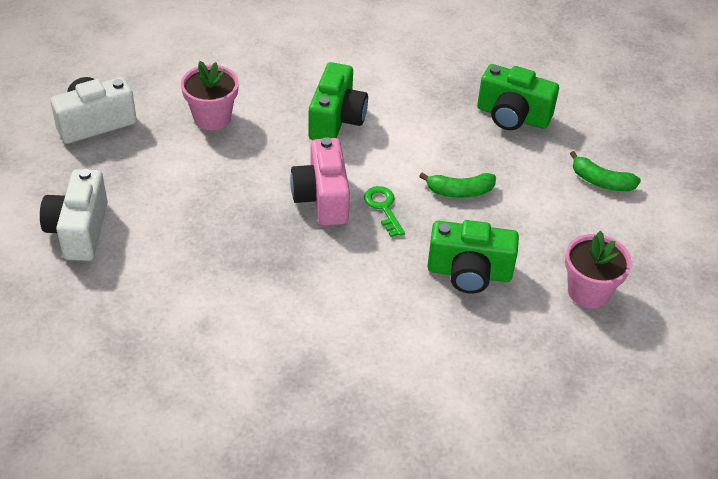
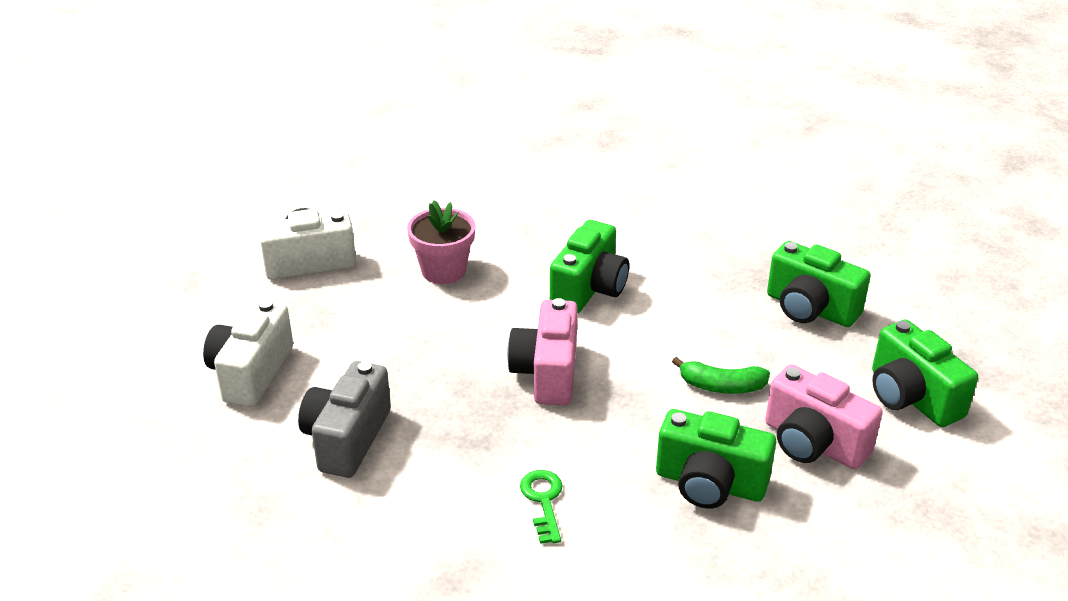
camera: 15 degrees right, 10 degrees down
green key [364,186,405,237] -> green key moved to [520,470,563,544]
pink flower pot [565,231,632,308] -> none
green banana [570,151,641,191] -> green camera [872,319,978,427]
none -> grey camera [298,361,391,478]
none -> pink camera [765,365,883,469]

